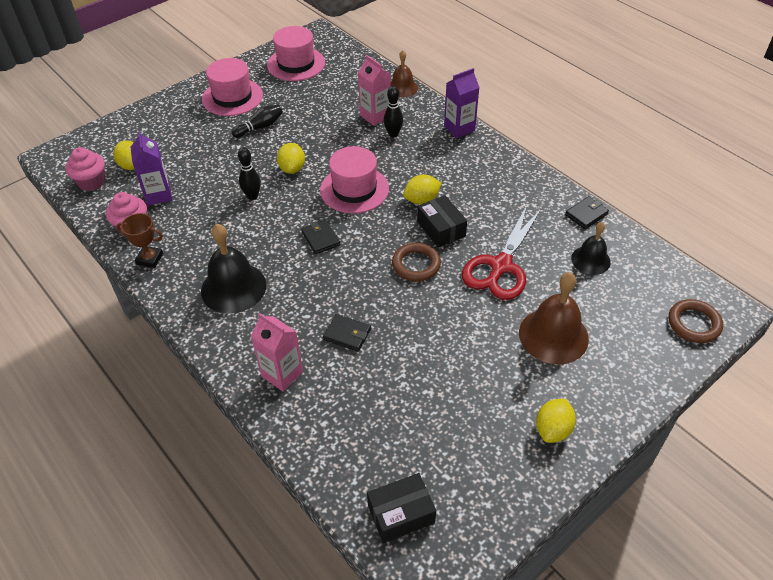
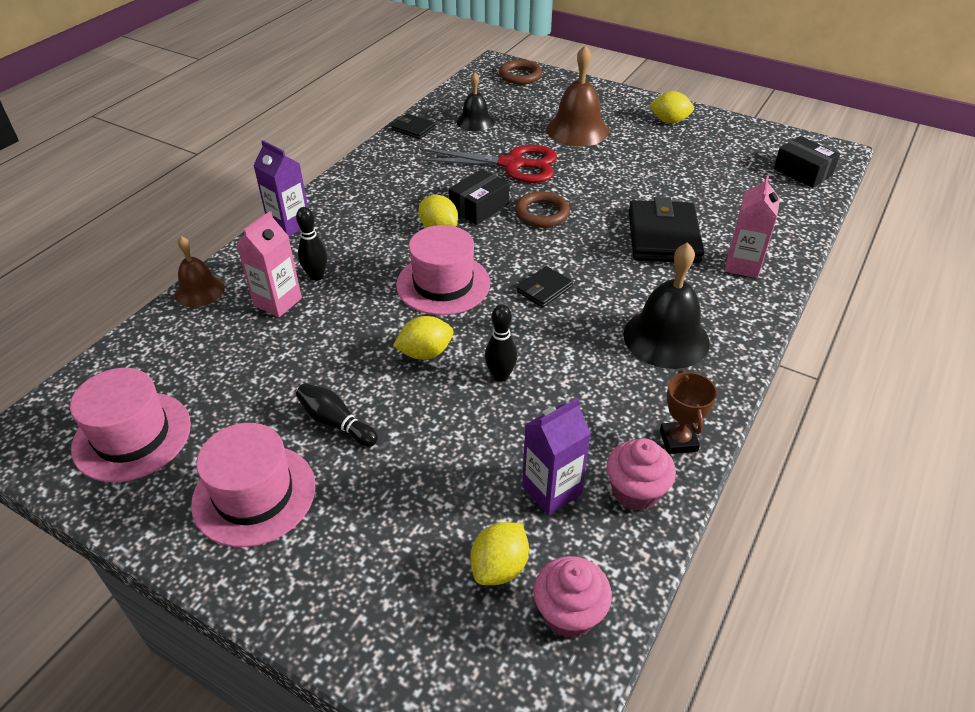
camera: 110 degrees left, 5 degrees down
black wallet [323,314,371,352] -> black wallet [628,197,704,263], size x1.98

